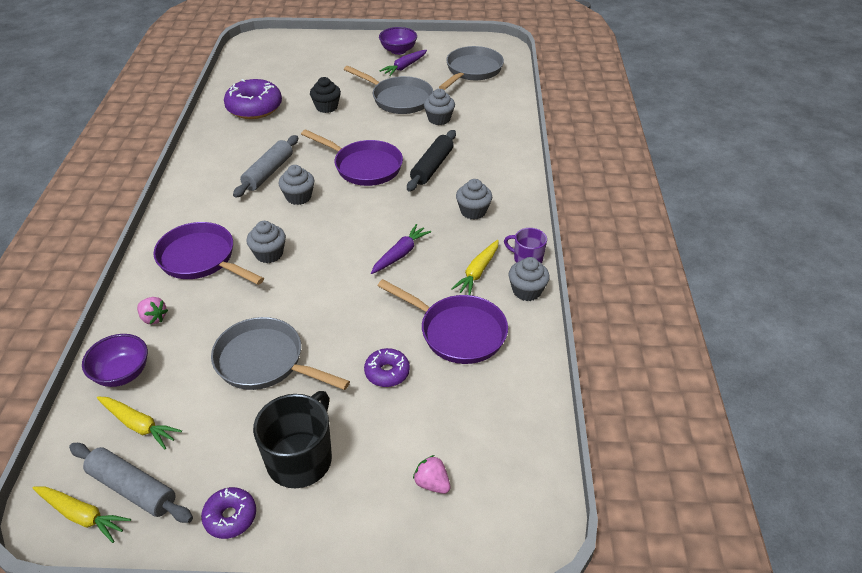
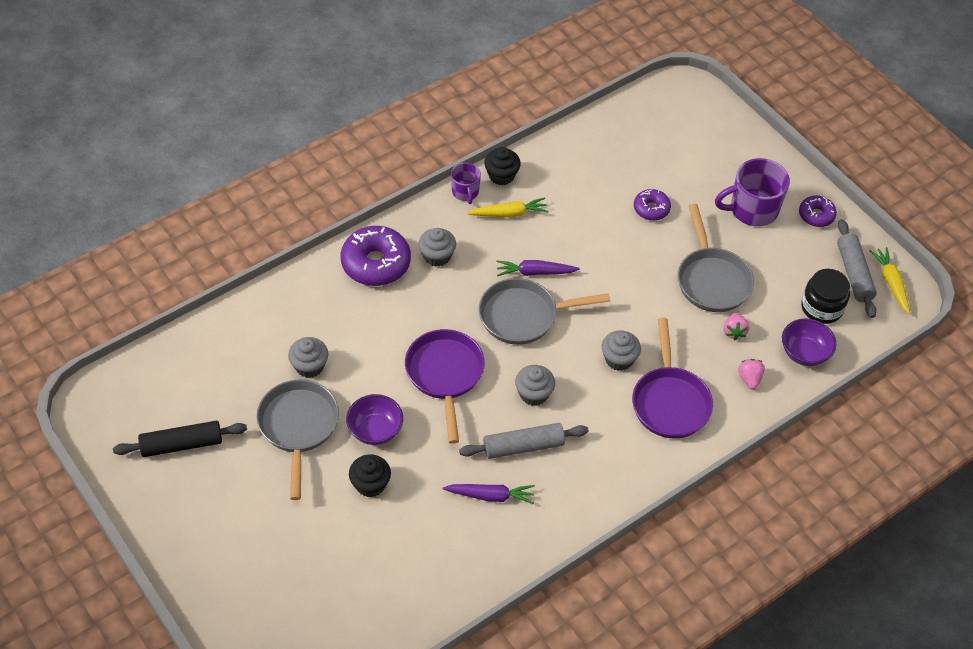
camera: 130 degrees left, 10 degrees up
yellow carrot [97,396,182,449] -> black jar [801,269,850,324]
purple donut [224,79,282,119] -> purple donut moved to [341,226,411,286]
black mug [253,391,332,488] -> purple mug [715,158,790,227]
purple pan [377,279,508,364] -> none
purple bowl [379,27,417,55] -> purple bowl moved to [346,394,403,445]
purple carrot [380,50,427,76] -> purple carrot moved to [443,484,535,504]
black rolling pin [407,130,456,192] -> black rolling pin moved to [113,421,247,457]
pink strawberry [413,455,450,494] -> pink strawberry moved to [723,313,749,340]
grey pan [439,46,504,90] -> grey pan moved to [479,278,610,345]
grey cupcake [509,257,550,301] -> black cupcake [484,147,521,185]

